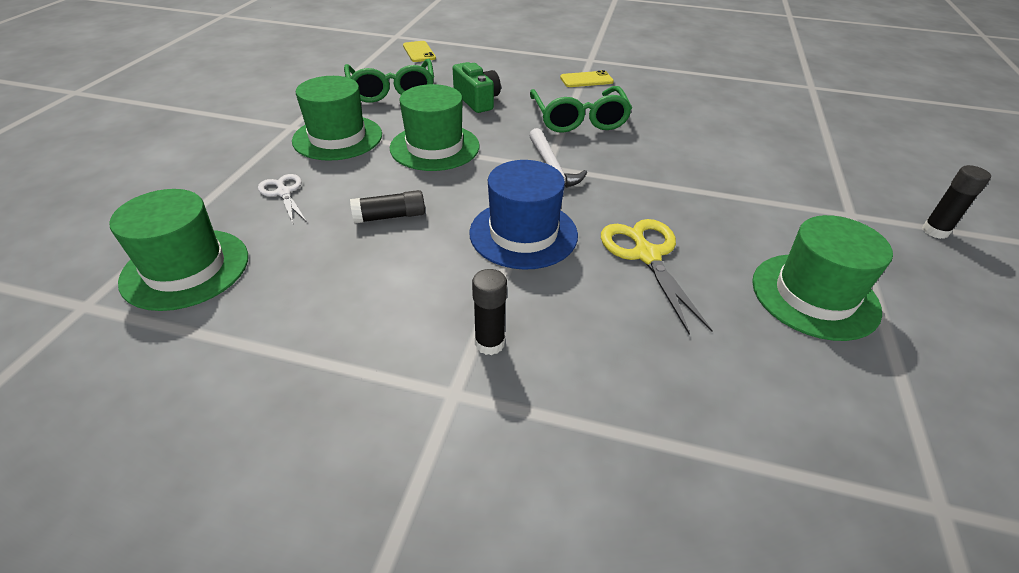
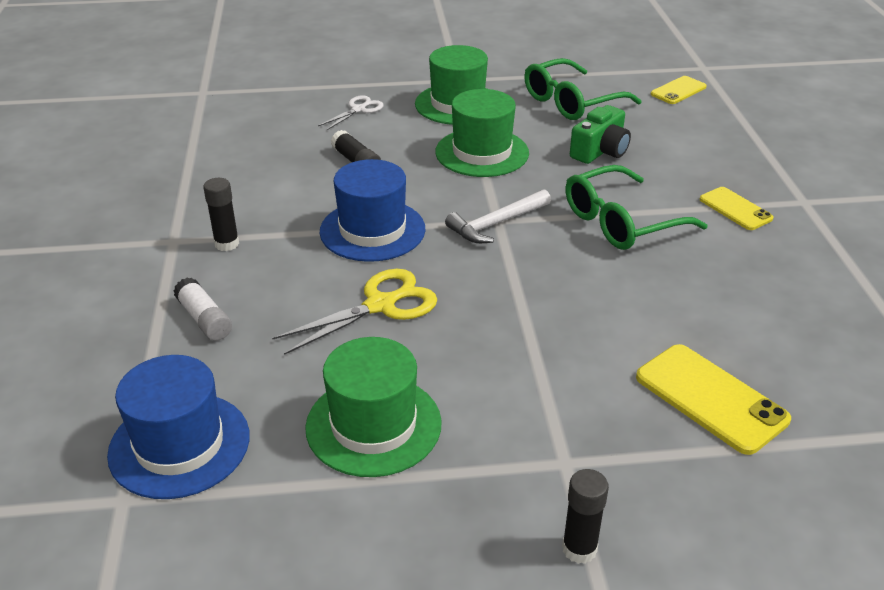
camera: 70 degrees right, 5 degrees down
green hat [109,189,248,311] -> none
none -> blue hat [107,355,250,499]
none -> white glue stick [174,278,232,341]
none -> yellow phone [636,344,791,455]

